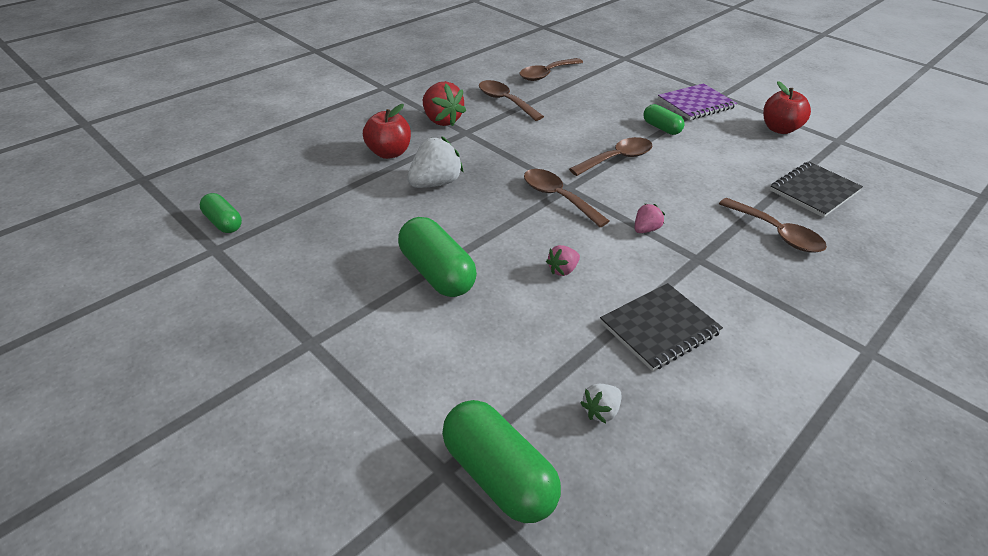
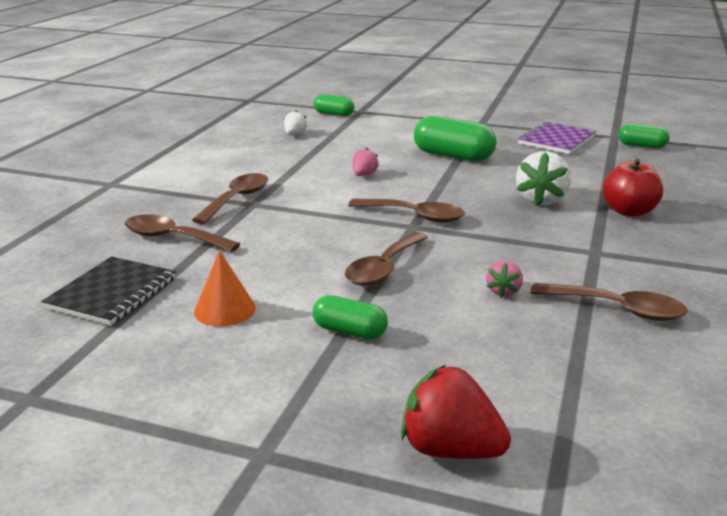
camera: 155 degrees right, 15 degrees down
red strawberry [423,81,466,126] -> red strawberry moved to [401,365,511,459]
green capsule [442,400,561,523] -> green capsule [313,94,355,116], size x0.59
brown spoon [519,58,583,81] -> brown spoon moved to [192,173,268,224]
black notebook [600,283,723,371] -> none
pink strawberry [635,204,665,233] -> pink strawberry moved to [486,261,523,298]
purple notebook [658,83,737,120] -> purple notebook moved to [518,121,596,154]
red apple [763,81,811,134] -> none
none -> orange cone [194,250,256,327]

